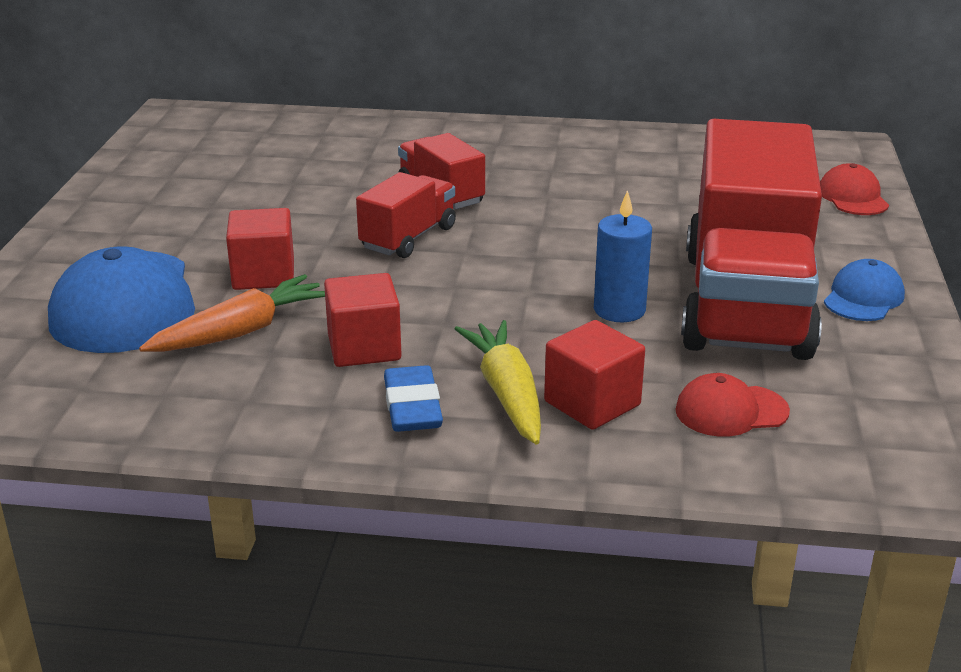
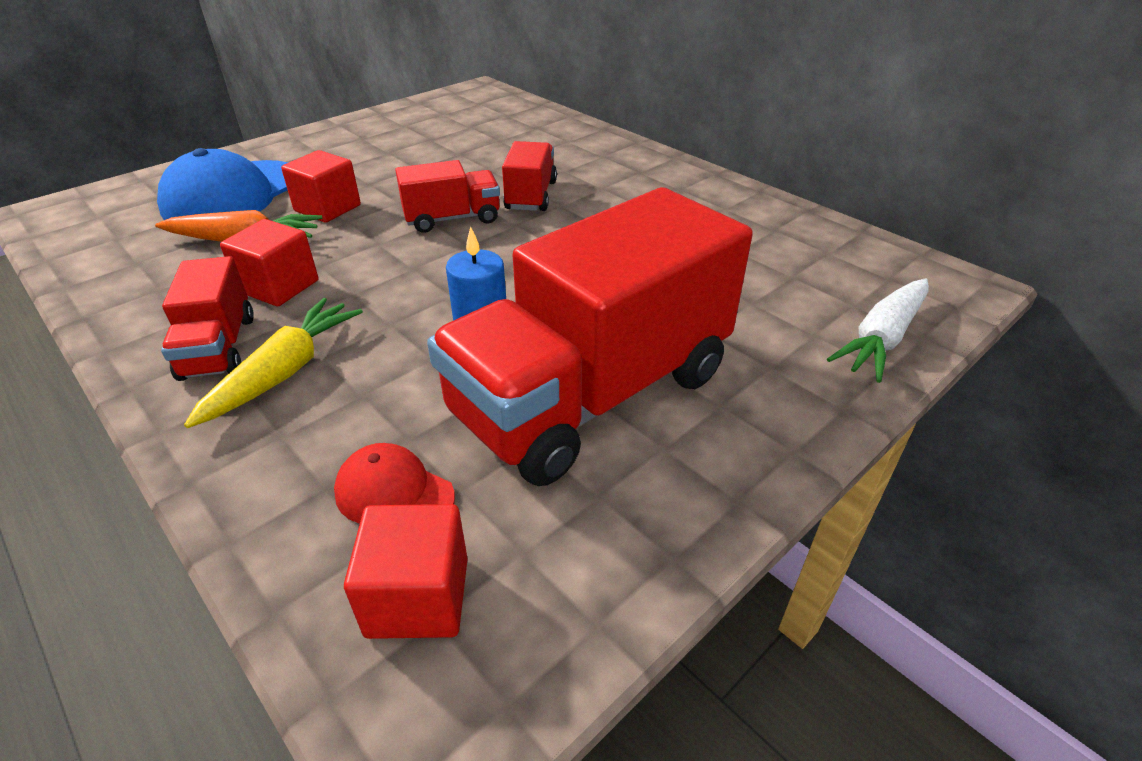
camera: 40 degrees right, 10 degrees up
blue eraser [384,365,443,432] -> red truck [161,256,254,381]
red cube [544,320,645,430] -> red cube moved to [344,504,468,639]
red cap [820,163,889,215] -> white carrot [827,278,929,383]
blue cap [824,259,905,321] -> none

